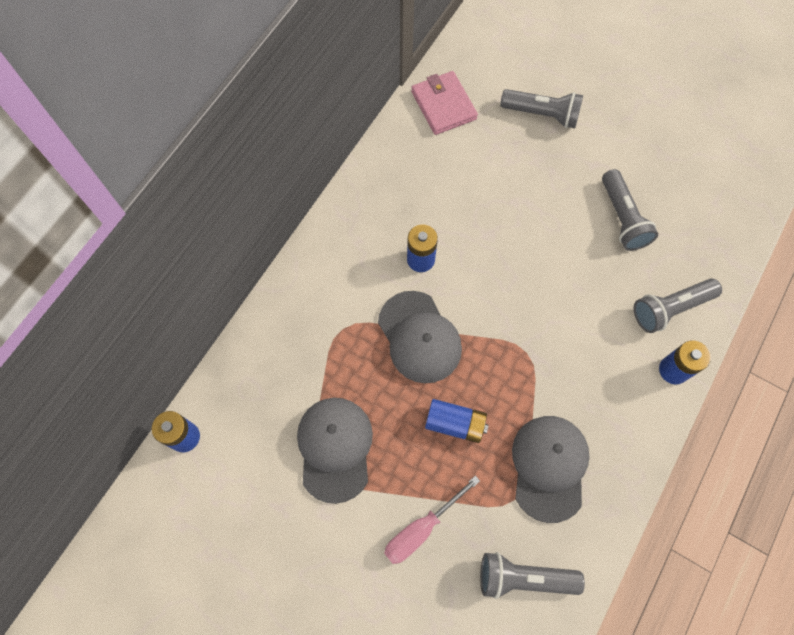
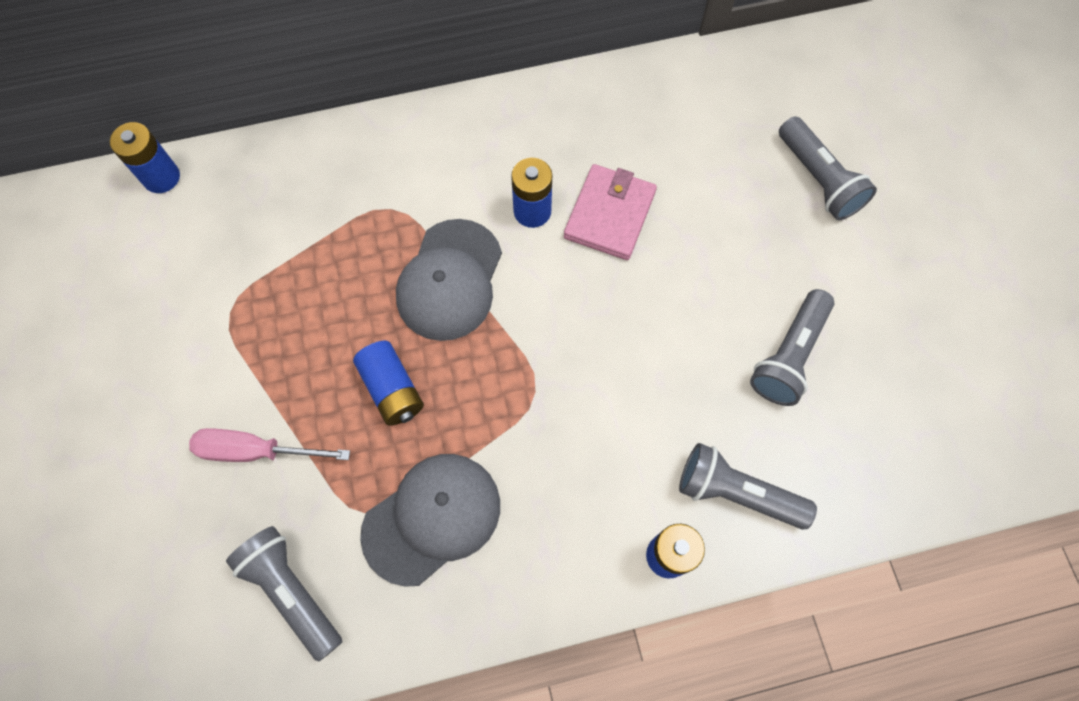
camera: 45 degrees right, 0 degrees up
grey cap [297,398,373,504] -> none
pink wallet [411,71,478,135] -> pink wallet moved to [564,164,657,260]

